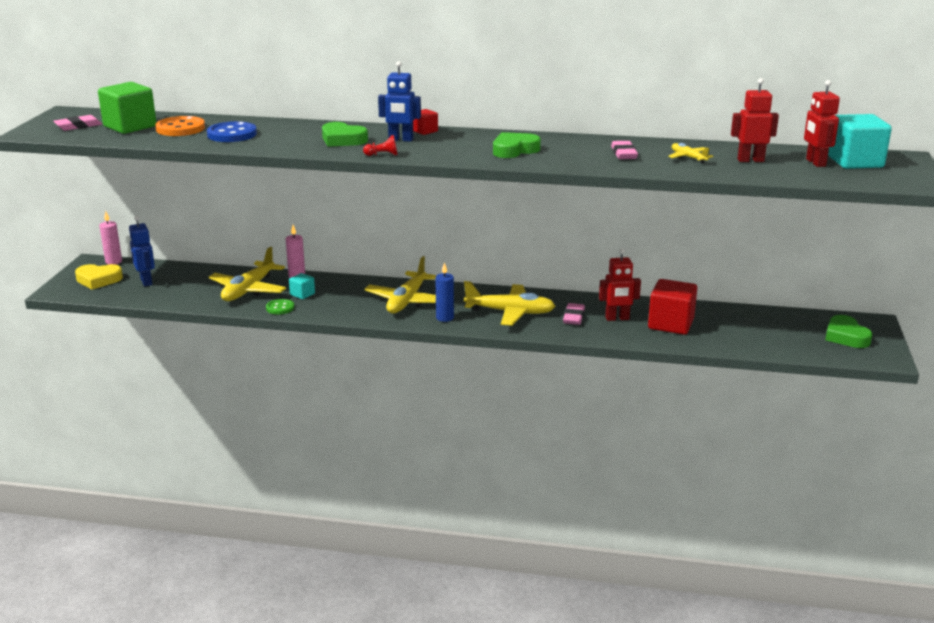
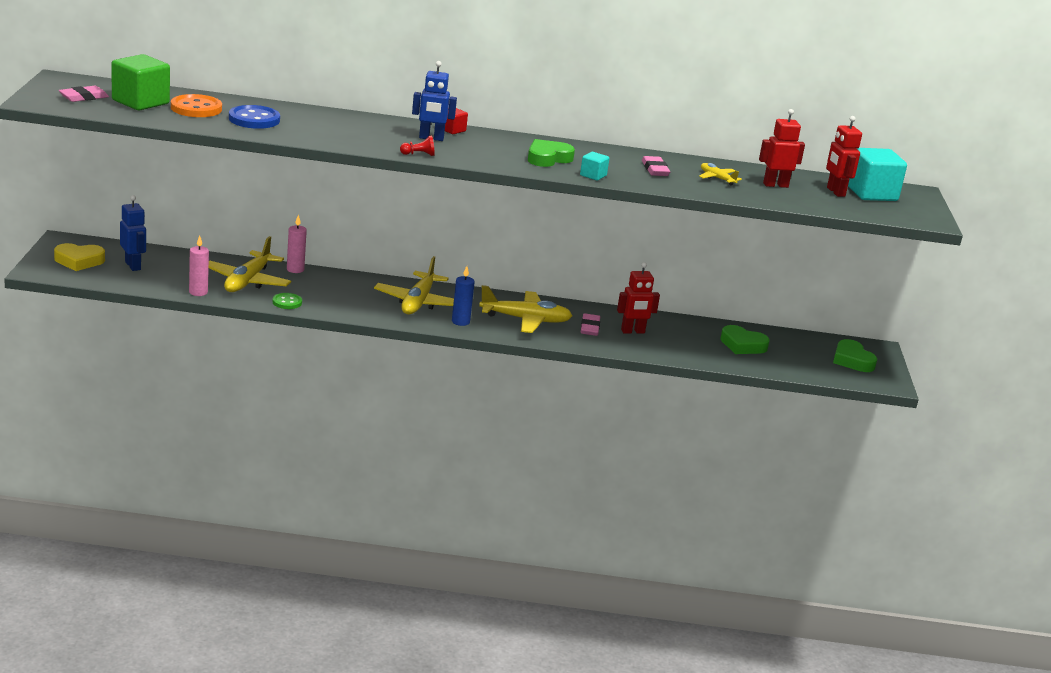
camera: 10 degrees left, 0 degrees up
pink candle [99,211,122,265] -> pink candle moved to [189,235,209,296]
turquoise cube [289,273,315,299] -> turquoise cube moved to [580,152,610,181]
green heart [322,122,368,147] -> green heart moved to [720,325,770,354]
red cube [648,279,697,335] -> none

